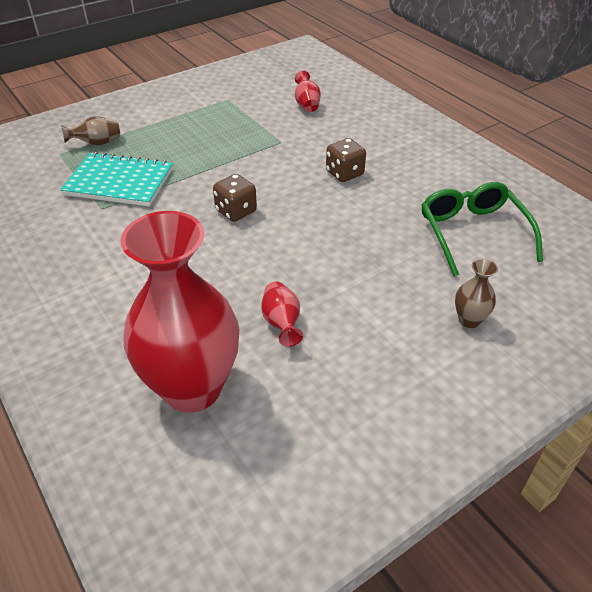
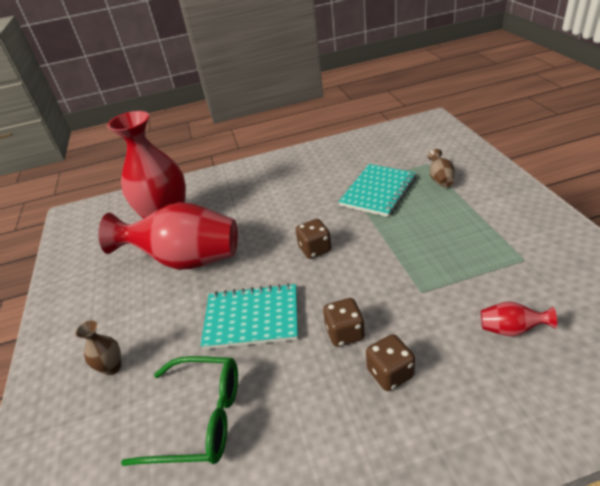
camera: 115 degrees right, 5 degrees down
red vase [261,282,303,347] -> red vase [98,202,238,270], size x2.48
none -> turquoise notebook [201,283,298,350]
none -> brown dice [366,334,415,391]

